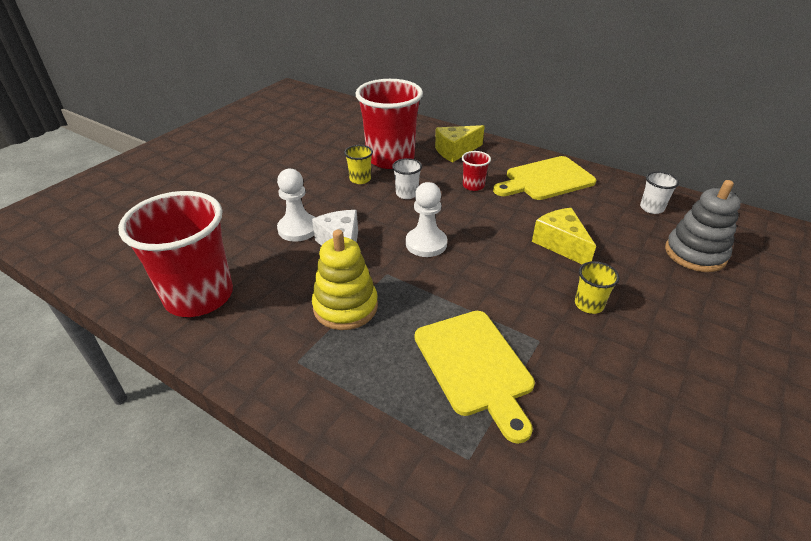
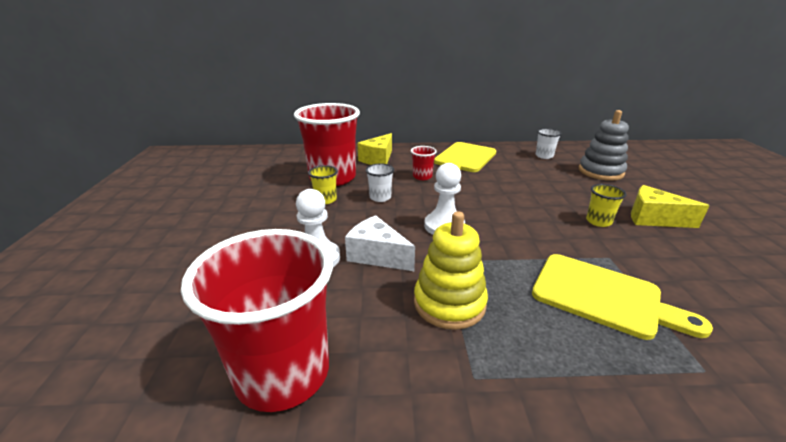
camera: 35 degrees left, 10 degrees down
yellow cheese [532,208,596,264] -> yellow cheese moved to [631,185,709,228]

